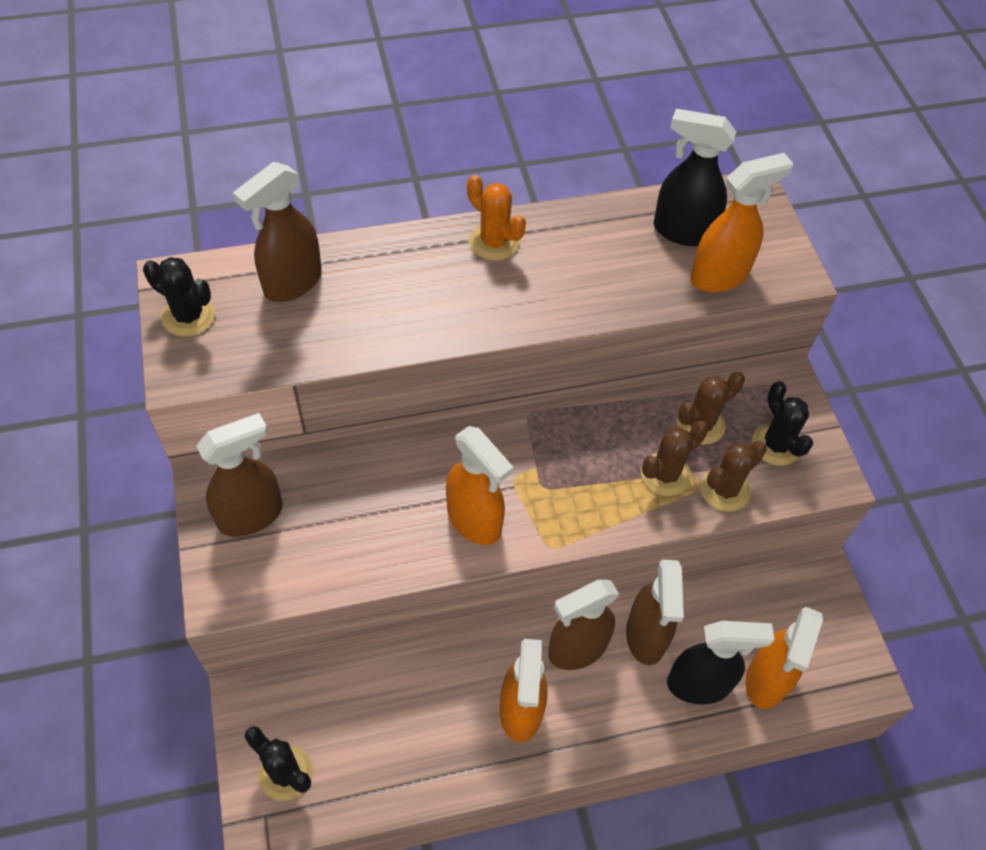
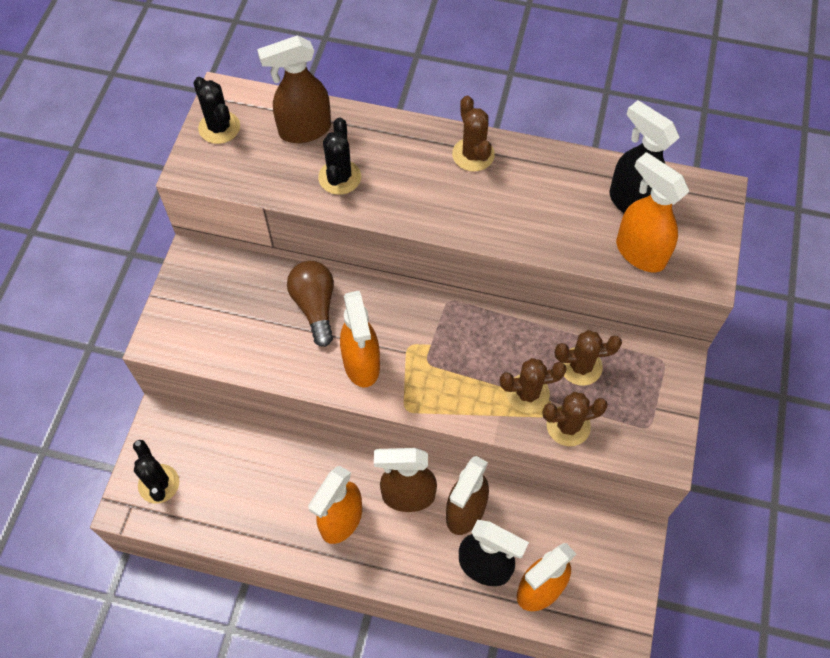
camera: 30 degrees right, 5 degrees up
brown spray bottle [196,413,283,537] -> none
orange cactus [467,175,526,261] -> brown cactus [452,96,495,172]
orange spray bottle [690,153,793,293] -> orange spray bottle turned 135 degrees counterclockwise [616,152,689,272]
black cactus [752,381,813,466] -> black cactus moved to [318,117,361,195]
none -> brown light bulb [287,261,334,347]

